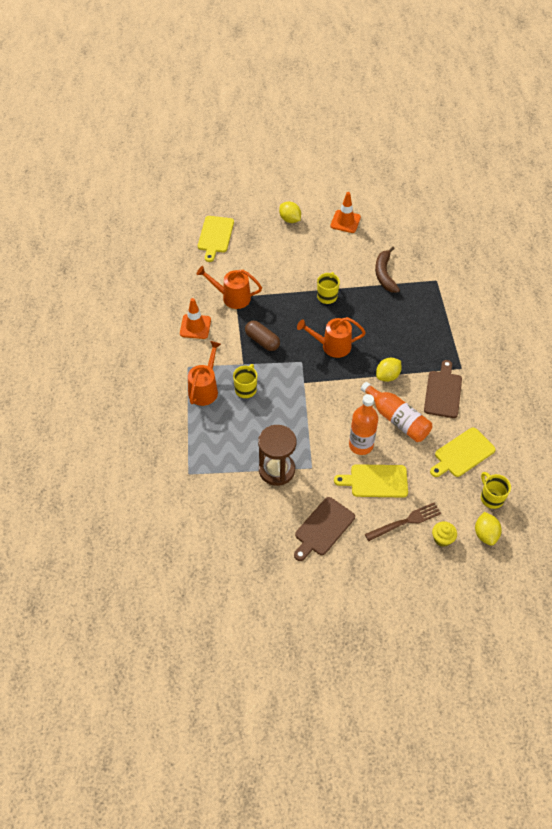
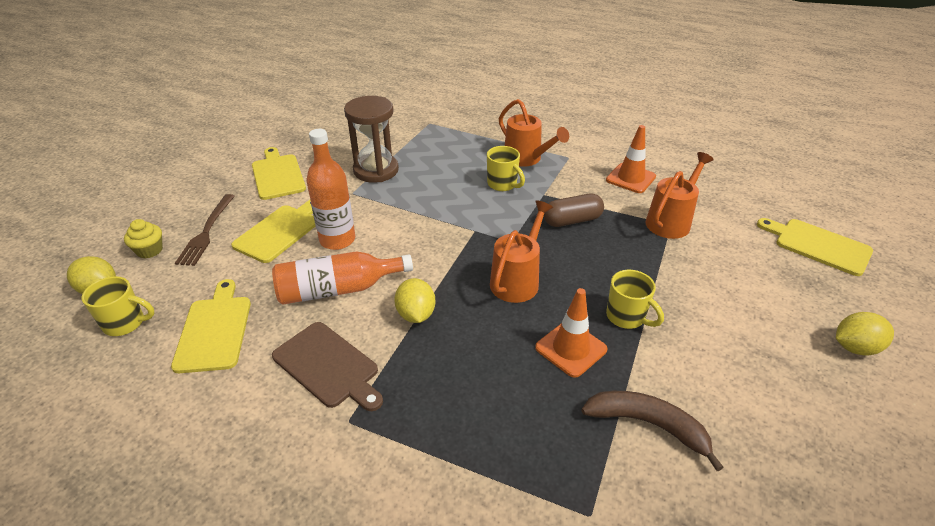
camera: 120 degrees right, 15 degrees down
brown cutting board [294,497,355,561] -> yellow cutting board [252,147,306,200]
orange traffic cone [330,192,361,233] -> orange traffic cone moved to [535,288,607,378]

